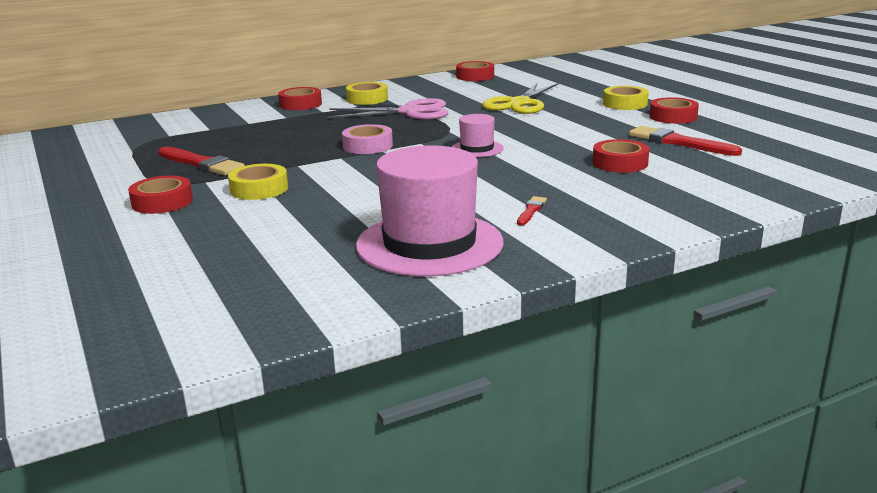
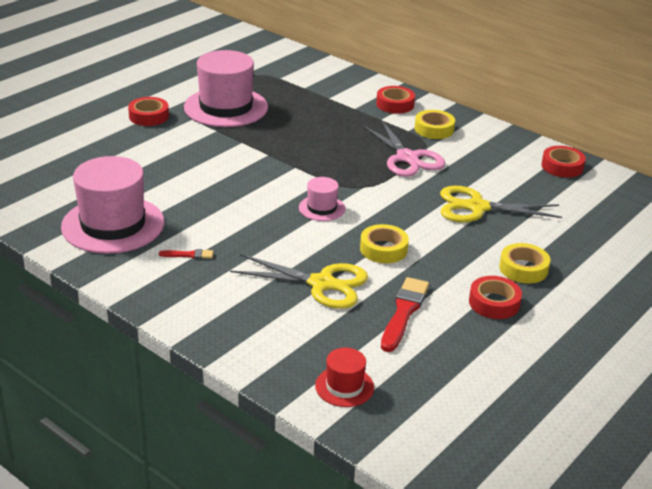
camera: 65 degrees right, 10 degrees up
red brush [158,147,245,176] -> pink hat [184,50,268,127]
yellow tape [228,164,288,200] -> yellow tape moved to [360,224,409,263]
pink tape [342,124,393,154] -> none
red tape [593,139,649,173] -> yellow scissors [230,254,368,309]
none -> red hat [315,348,374,407]

